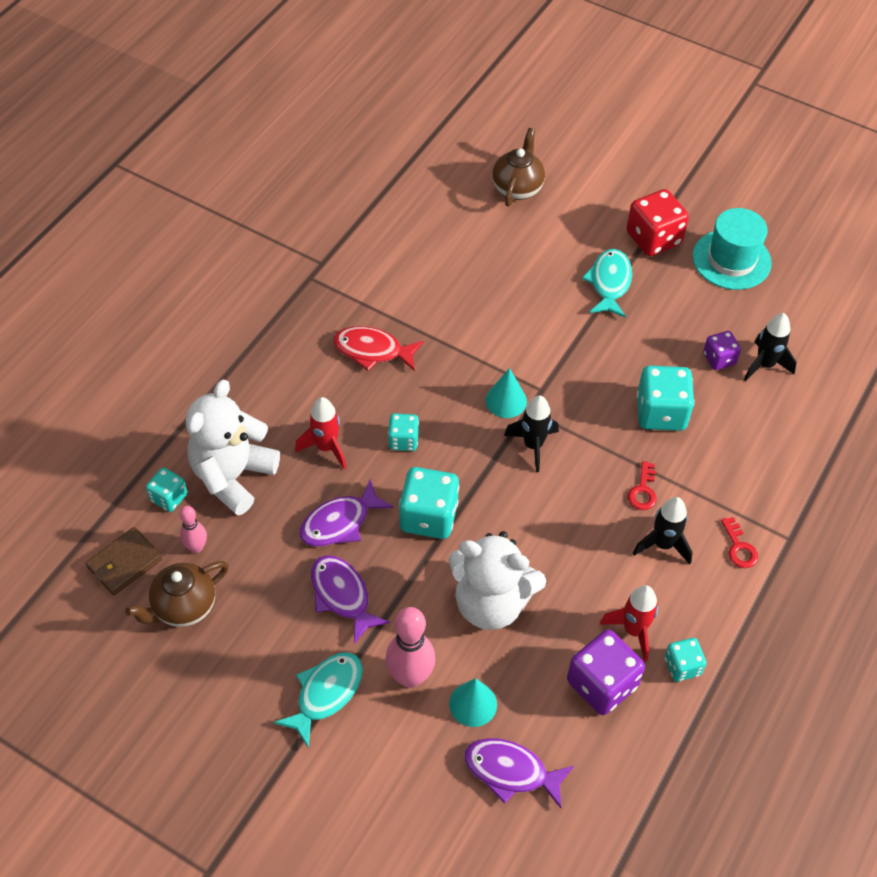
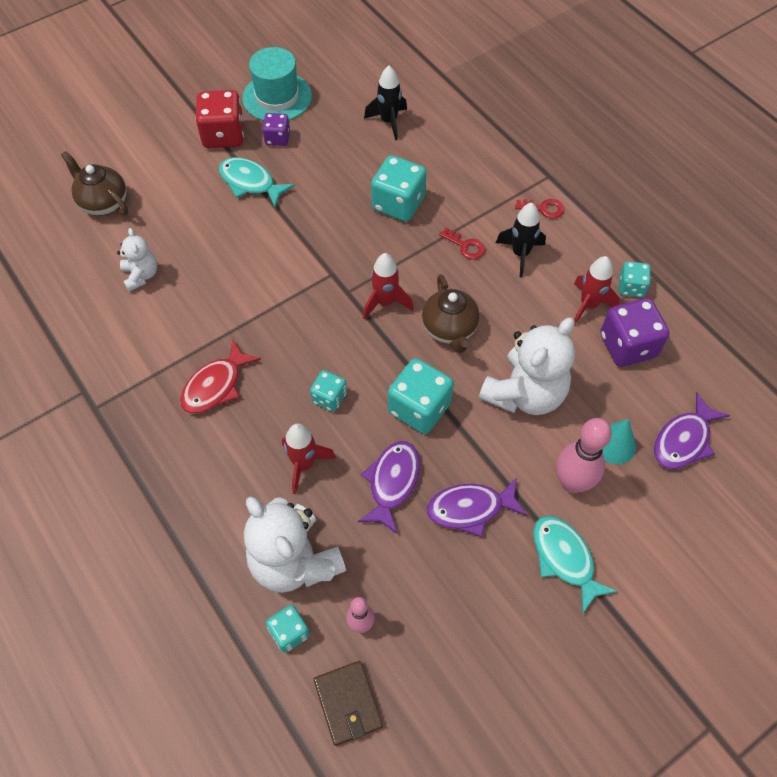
camera: 65 degrees left, 5 degrees up
brown teapot [125,561,229,627] -> brown teapot moved to [422,274,480,353]
purple fish [299,479,393,547] -> purple fish turned 150 degrees counterclockwise [358,441,420,534]
turquoise cone [485,368,527,418] -> none
black rocket [504,395,559,472] -> red rocket [363,253,414,320]
purple dice [703,331,741,370] -> purple dice moved to [262,113,290,146]
none -> white teddy bear [117,228,157,292]

